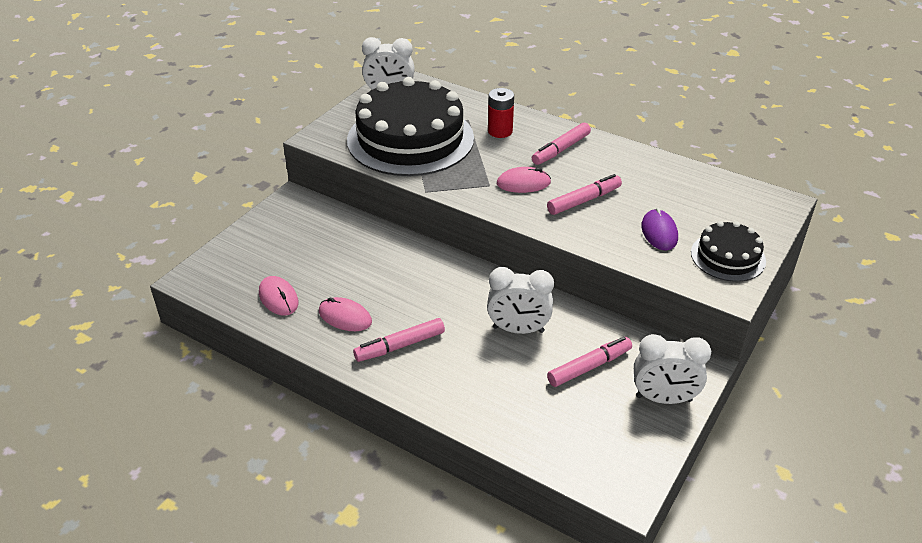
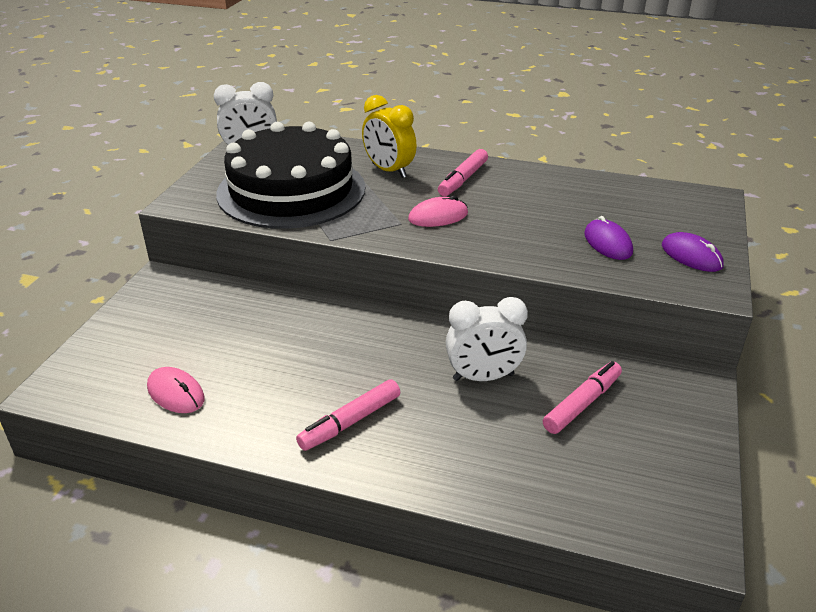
camera: 15 degrees left, 5 degrees down
pink mouse [319,297,372,331] -> none
red battery [488,88,514,138] -> yellow clock [362,95,417,178]
pink marker [547,174,622,215] -> none
white clock [634,334,711,404] -> none
black cake [691,221,766,282] -> purple mouse [662,232,724,272]

